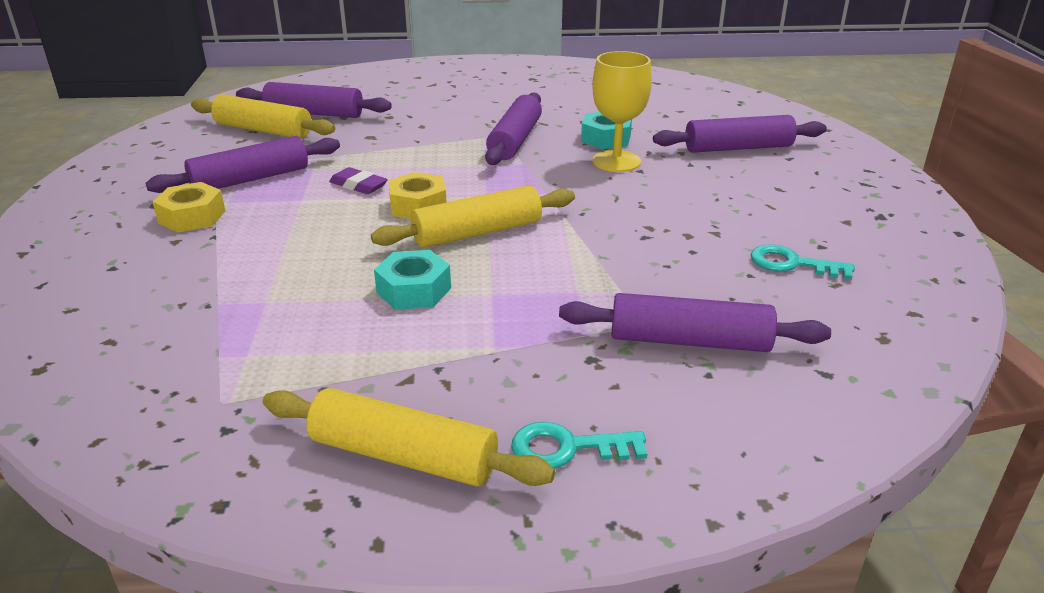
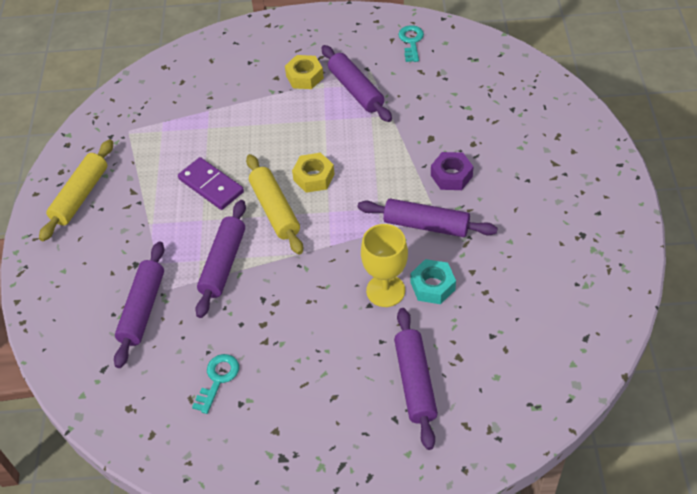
camera: 95 degrees right, 20 degrees up
yellow rolling pin [191,94,335,138] -> none
purple rolling pin [236,82,392,118] -> purple rolling pin moved to [195,200,246,318]
purple eraser [329,167,388,194] -> none
turquoise nut [374,250,451,310] -> purple domino [178,157,244,210]
turquoise key [511,422,647,469] -> turquoise key moved to [398,25,424,62]
none -> purple nut [431,152,473,190]

